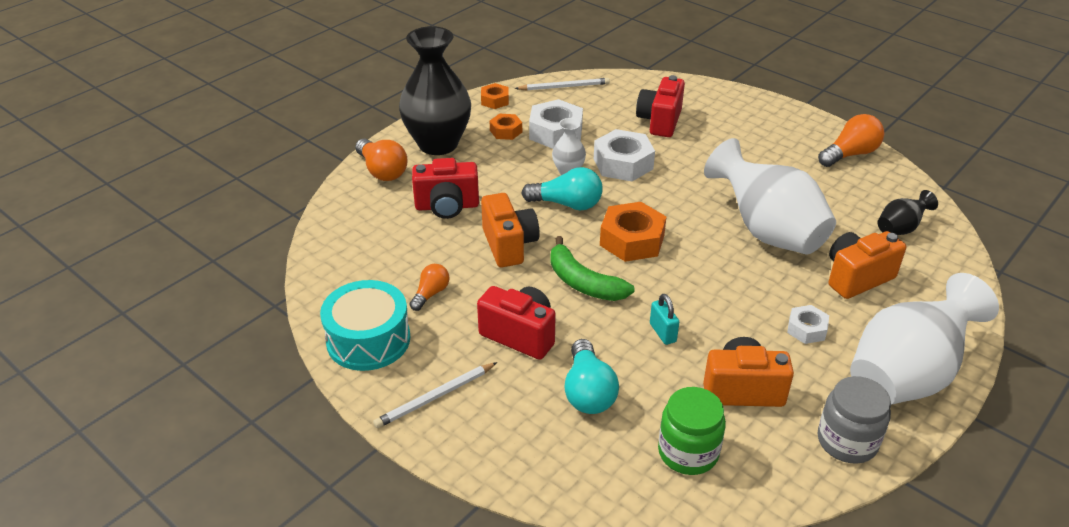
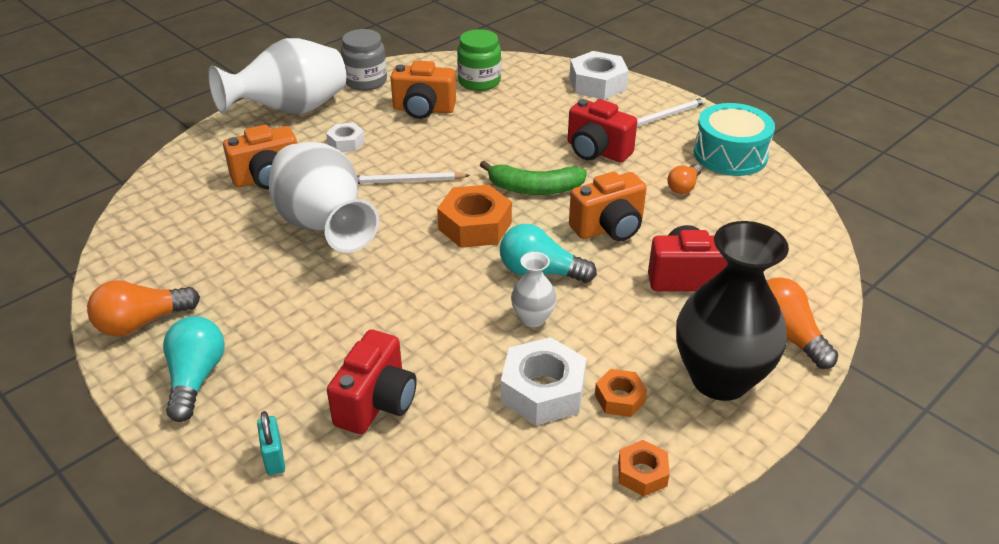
camera: 175 degrees left, 0 degrees up
orange camera [481,193,540,267] -> orange camera turned 105 degrees counterclockwise [569,172,647,241]
white pencil [515,78,610,91] -> white pencil moved to [357,172,470,184]
green banana [550,236,635,301] -> green banana turned 135 degrees clockwise [480,161,587,195]
turquoise light bulb [564,339,619,414] -> turquoise light bulb moved to [163,316,225,422]
white nut [594,129,655,181] -> white nut moved to [569,51,629,100]
turquoise padlock [650,294,679,345] -> turquoise padlock moved to [257,411,285,475]
black vase [878,190,938,235] -> none

